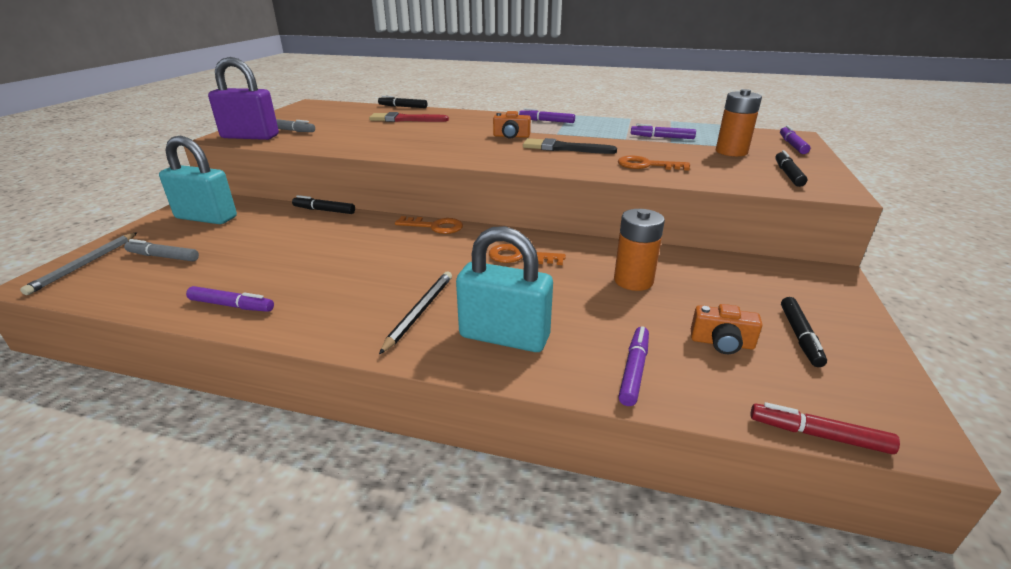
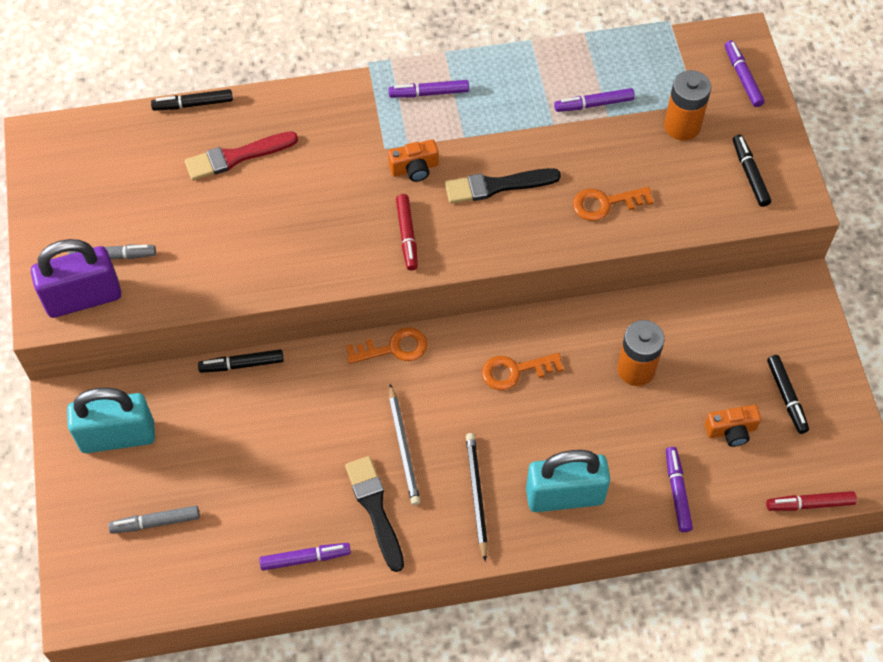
camera: 25 degrees left, 30 degrees up
grey pencil [20,232,138,295] -> grey pencil moved to [389,384,420,505]
none -> black brush [345,456,404,572]
none -> red marker [396,194,418,270]

